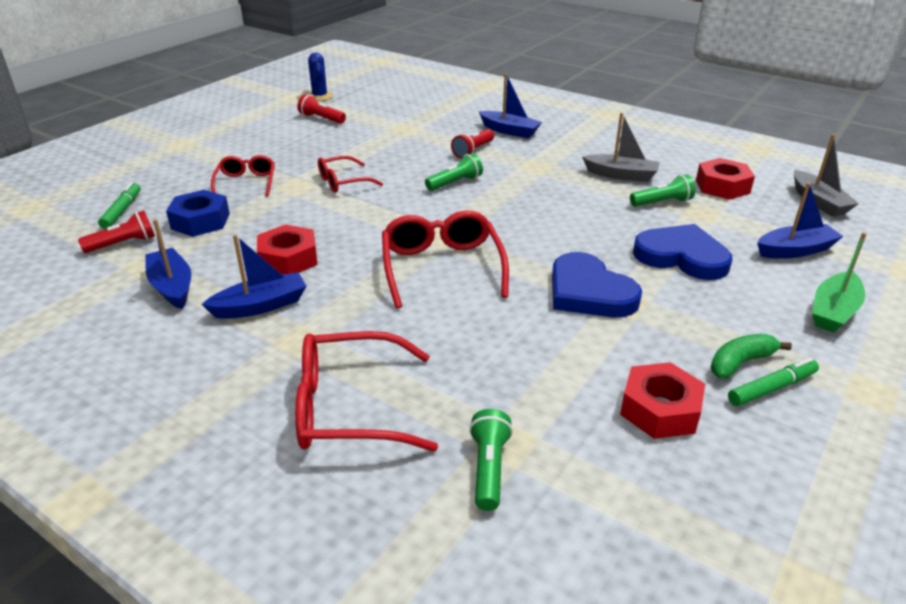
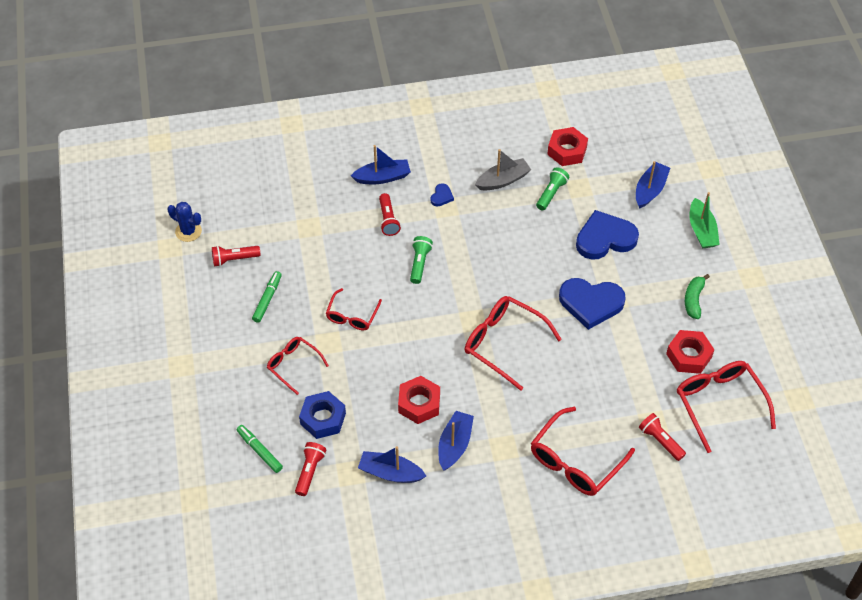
camera: 45 degrees left, 20 degrees up
green flashlight [469,409,513,511] -> red flashlight [639,413,686,461]
green marker [728,358,819,407] -> green marker moved to [252,271,282,323]
grey boat [794,134,859,217] -> none
none -> blue heart [430,183,454,207]
none -> red glasses [677,361,776,453]

